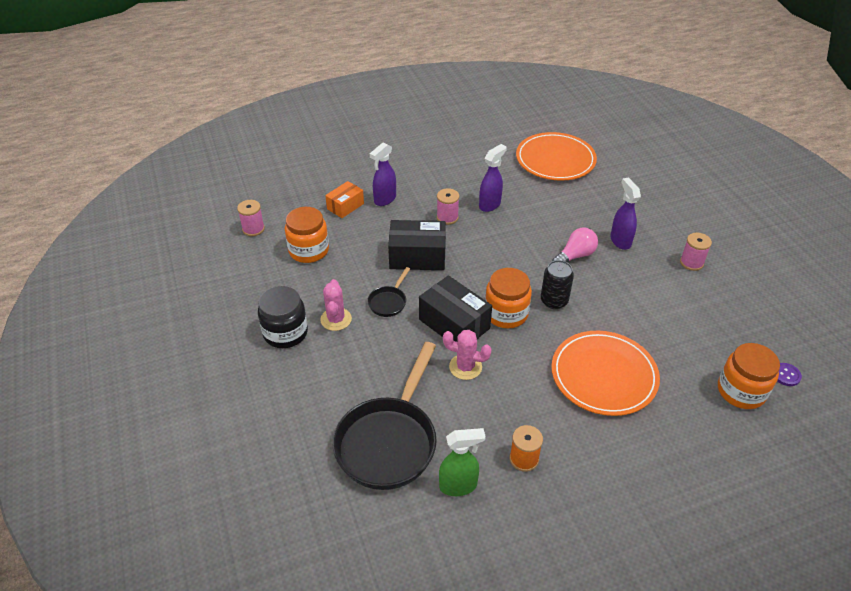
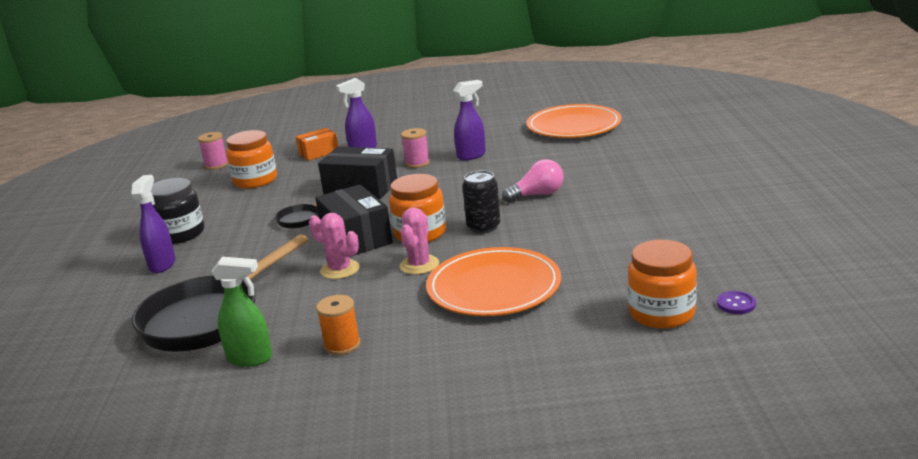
camera: 20 degrees right, 20 degrees down
pink cactus [320,279,352,331] -> pink cactus moved to [400,207,439,275]
purple spray bottle [610,177,641,250] -> purple spray bottle moved to [131,175,176,273]
pink spool [680,233,712,271] -> none

